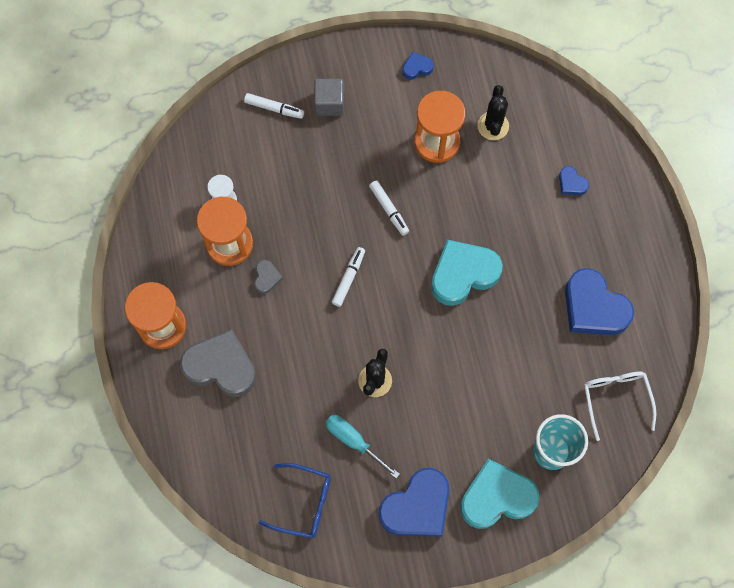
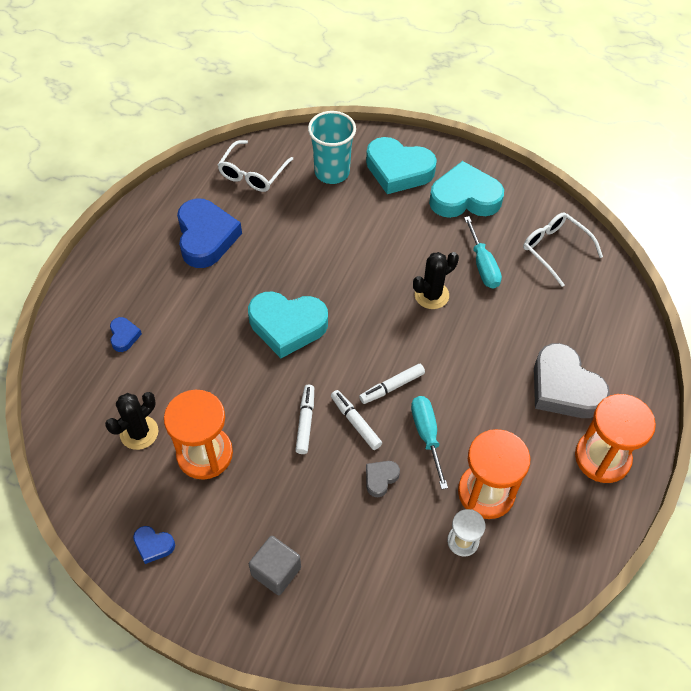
camera: 145 degrees left, 15 degrees down
white marker [244,93,304,119] -> white marker moved to [331,390,382,450]
grey heart [254,260,283,294] -> grey heart moved to [366,461,400,497]
blue glasses [258,463,331,538] -> white glasses [523,212,603,287]
blue heart [379,468,450,537] -> turquoise heart [429,161,504,218]
none -> turquoise screwdriver [411,396,448,489]

